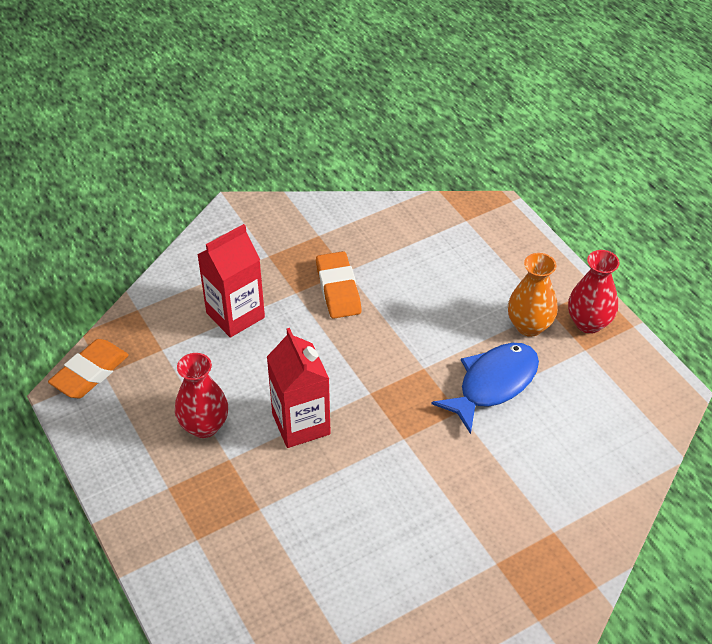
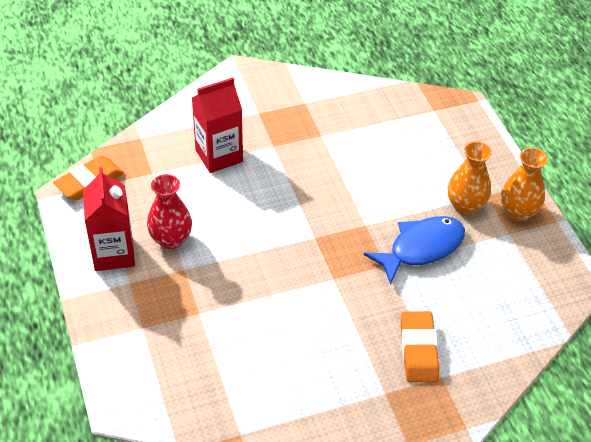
camera: 10 degrees right, 0 degrees up
red carton [267,328,331,448] -> red carton moved to [83,167,135,271]
orange eraser [316,251,362,319] -> orange eraser moved to [401,311,439,382]
red vase [568,250,620,334] -> orange vase [501,148,548,221]

